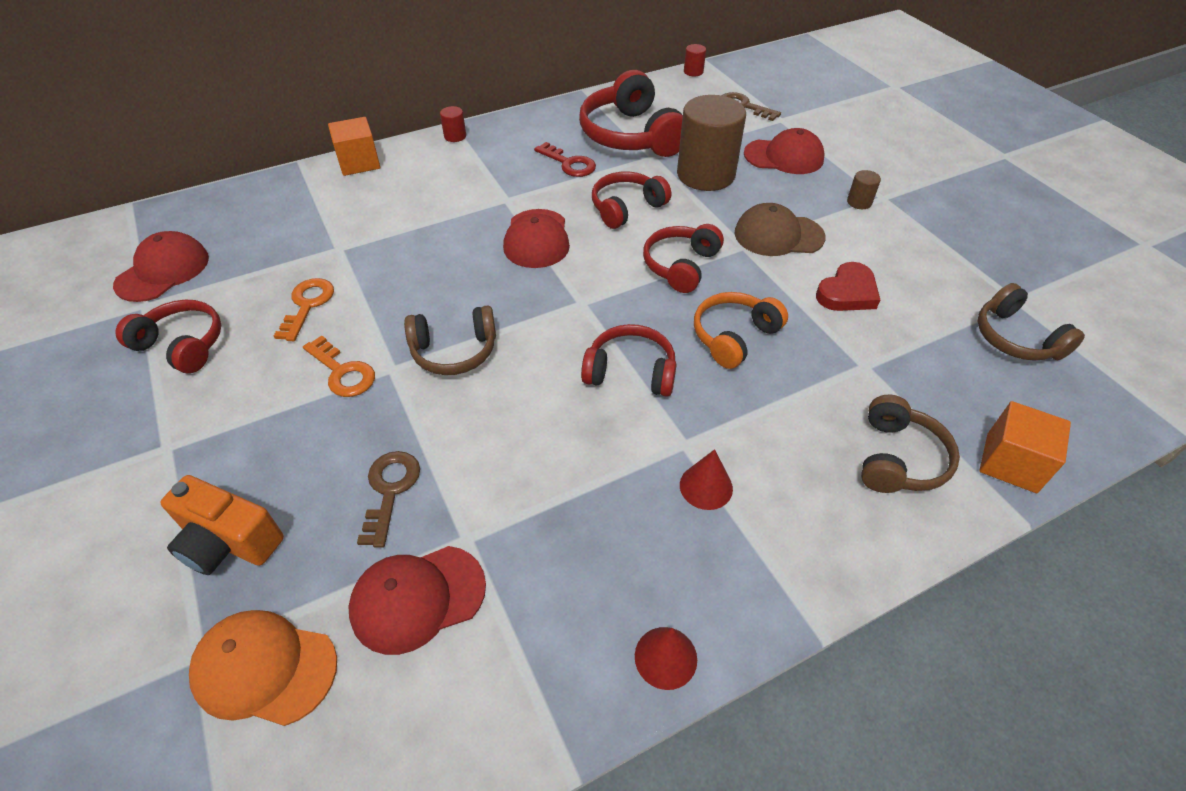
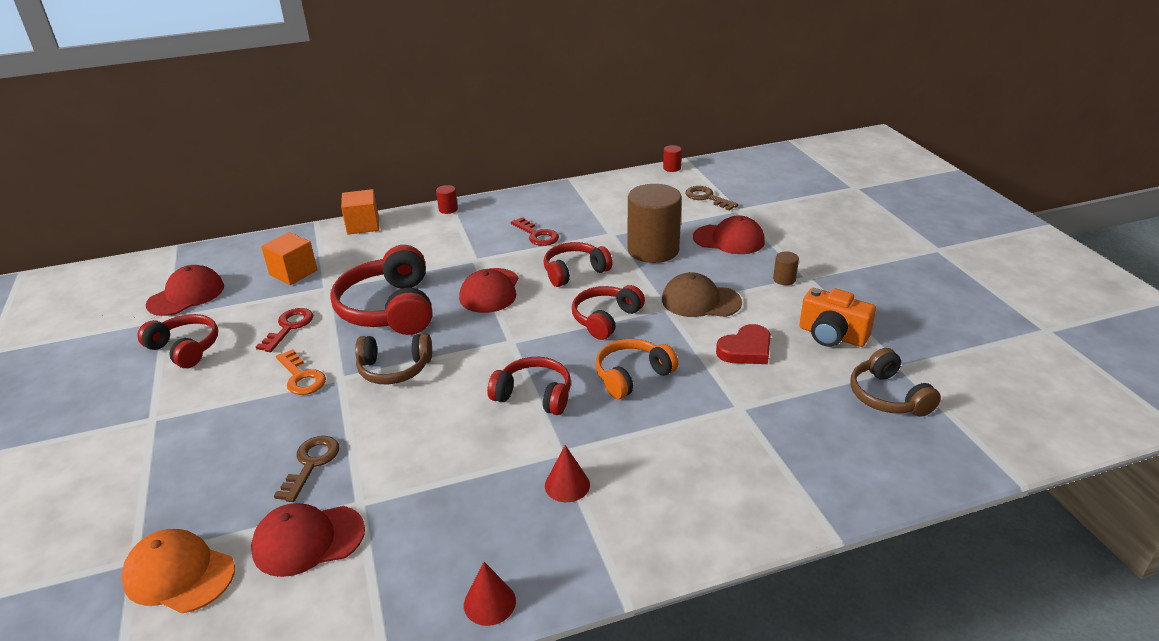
camera: 10 degrees right, 15 degrees down
orange camera [161,475,284,575] -> orange camera moved to [799,288,876,347]
orange key [274,278,334,341] -> red key [256,308,313,352]
red headphones [579,70,683,157] -> red headphones moved to [330,245,432,335]
brown headphones [861,395,960,493] -> none
orange cube [979,401,1071,493] -> orange cube moved to [261,232,317,285]

